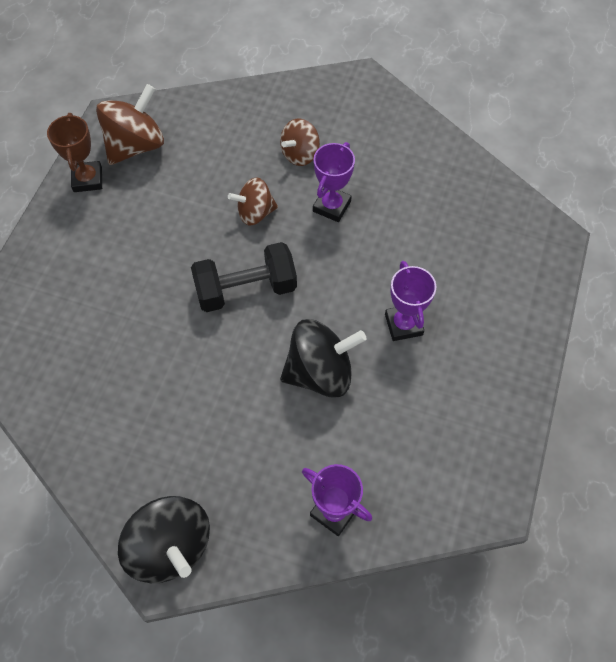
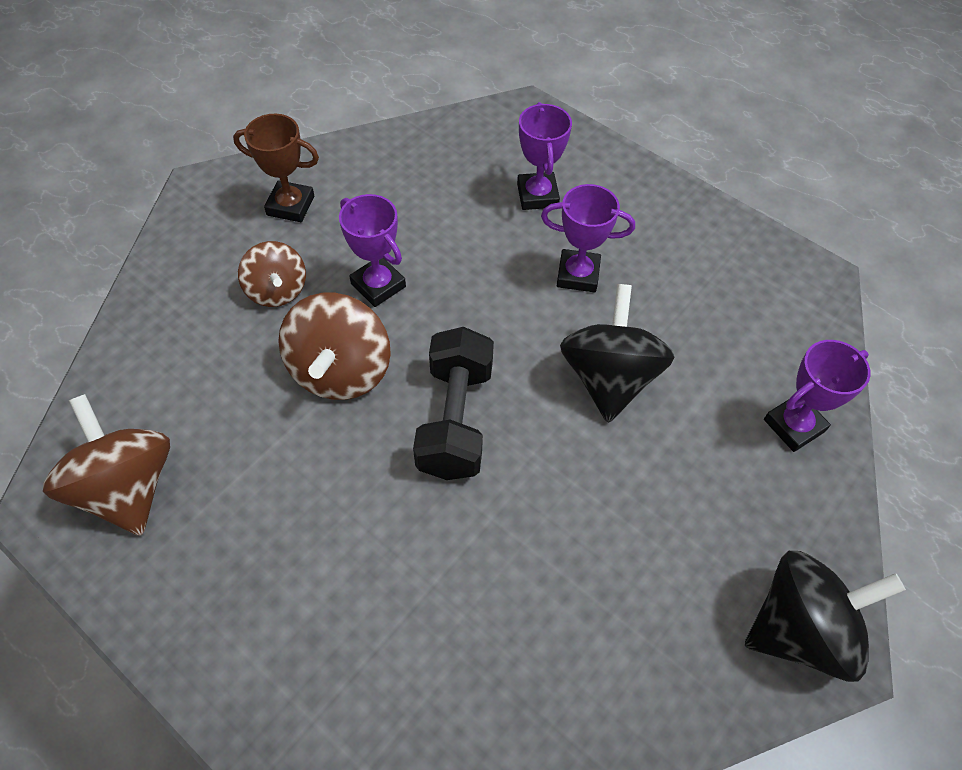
camera: 70 degrees left, 5 degrees down
brown trophy [47,113,102,192] -> brown trophy moved to [233,114,319,222]
brown spinning top [228,178,278,226] -> brown spinning top [278,293,391,400], size x1.58
none -> purple trophy [517,102,572,210]

